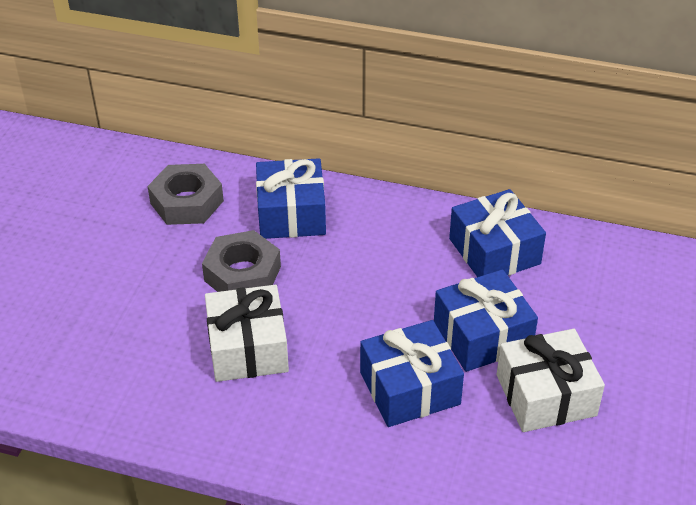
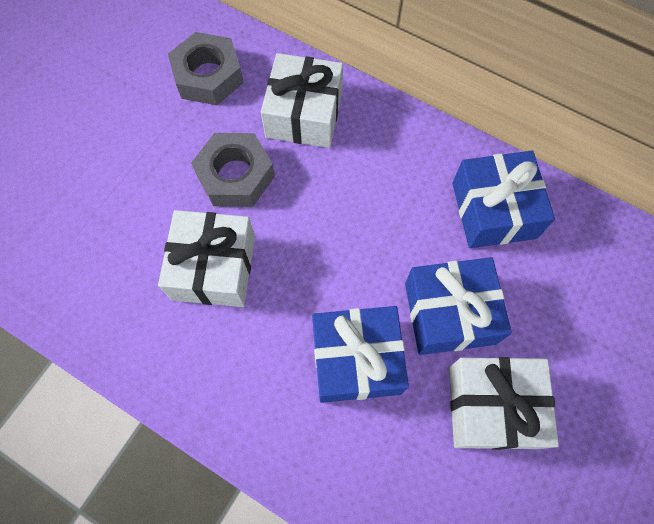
camera: 15 degrees right, 25 degrees up
blue gift [256,158,326,239] -> white gift [261,53,343,148]

